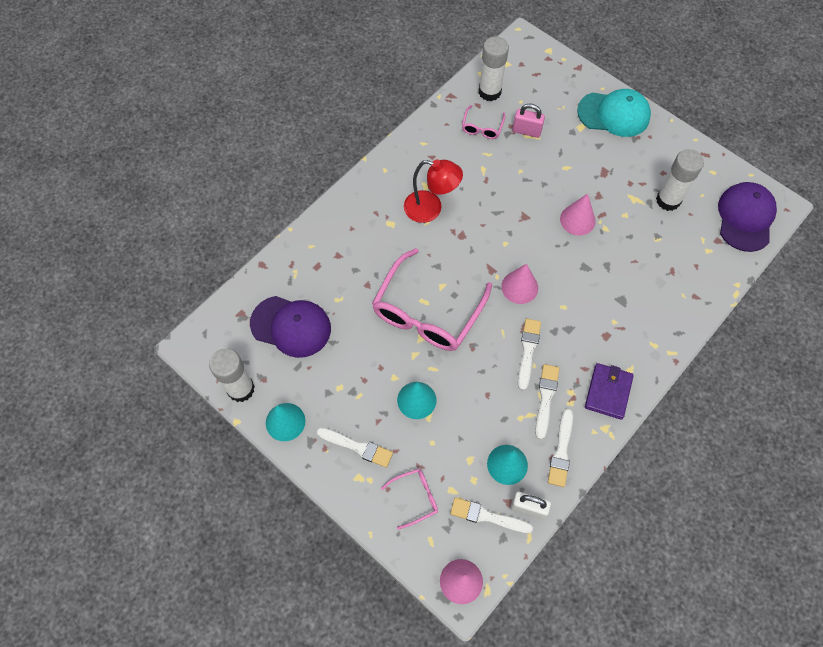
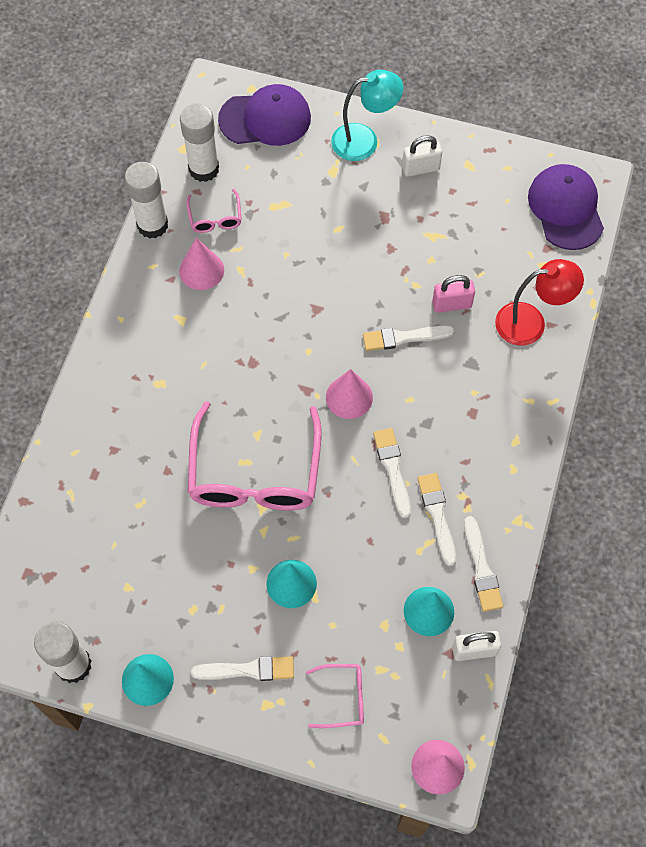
camera: 25 degrees left, 0 degrees up
purple cap [250,296,331,358] -> purple cap moved to [218,84,311,146]
pink glasses [381,469,438,530] -> pink glasses turned 45 degrees clockwise [306,664,364,728]
red lamp [404,160,463,223] -> red lamp moved to [495,259,584,345]
white brush [450,497,533,534] -> white brush moved to [363,325,454,351]
pink padlock [512,104,545,138] -> pink padlock moved to [432,275,475,313]
pink cone [560,193,596,236] -> pink cone moved to [179,238,224,290]
turquoise cap [577,89,651,137] -> turquoise lamp [331,70,403,161]
purple wallet [585,363,634,420] -> none
white glue stick [656,149,704,211] -> white glue stick moved to [125,162,168,239]
none -> white padlock [402,135,442,177]

